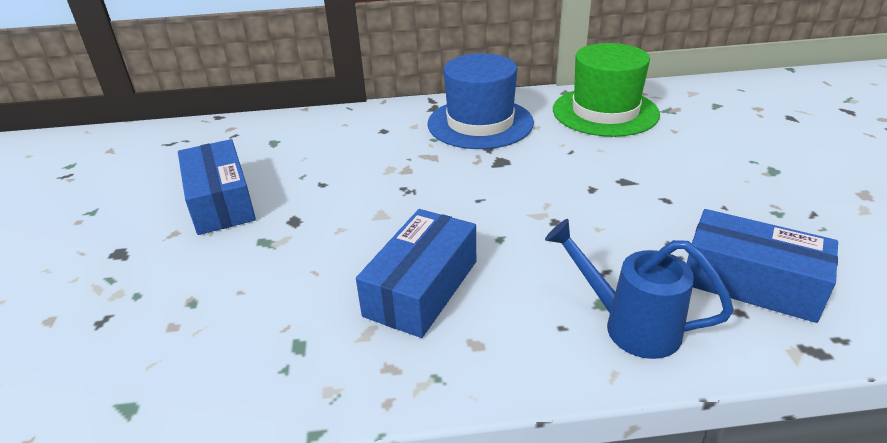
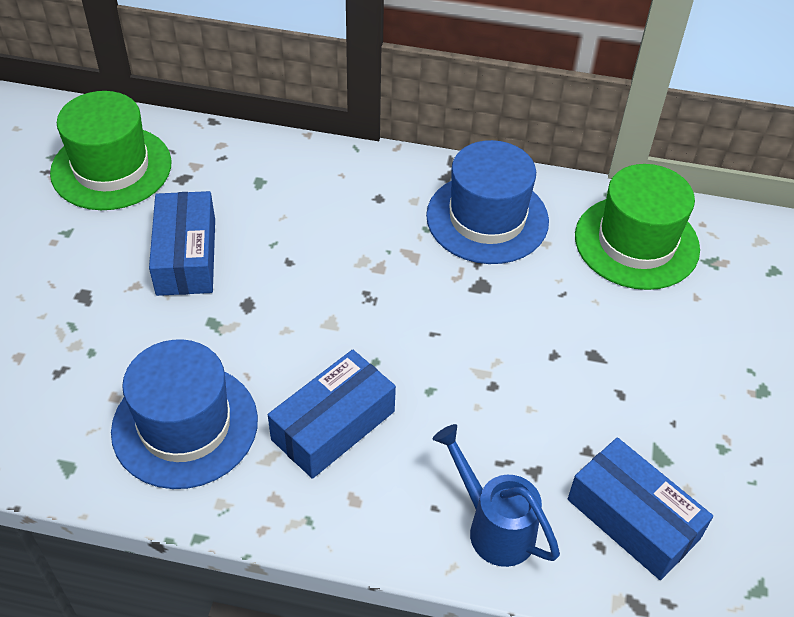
camera: 15 degrees right, 15 degrees up
none -> green hat [50,91,172,210]
none -> blue hat [111,339,258,489]

